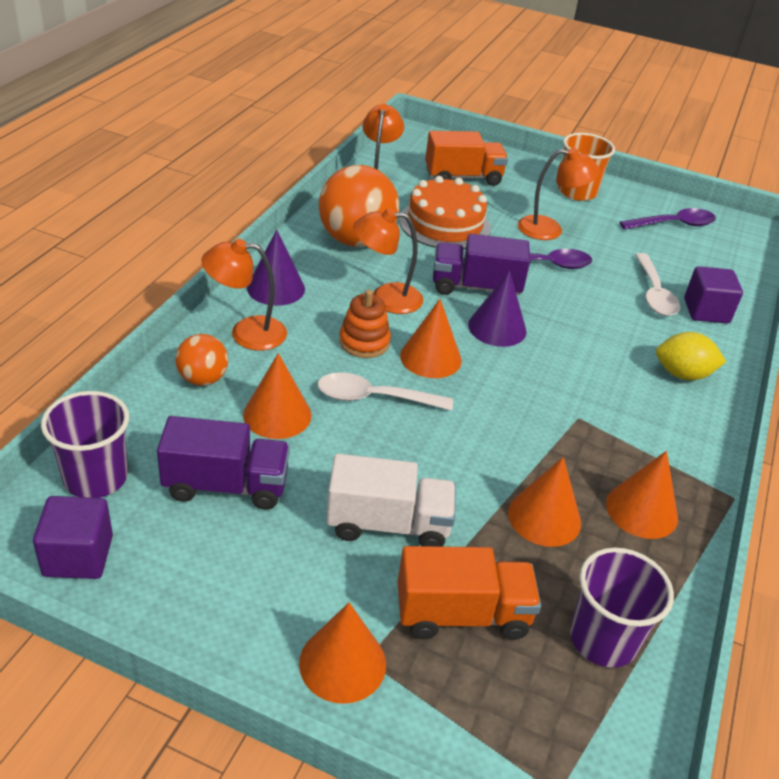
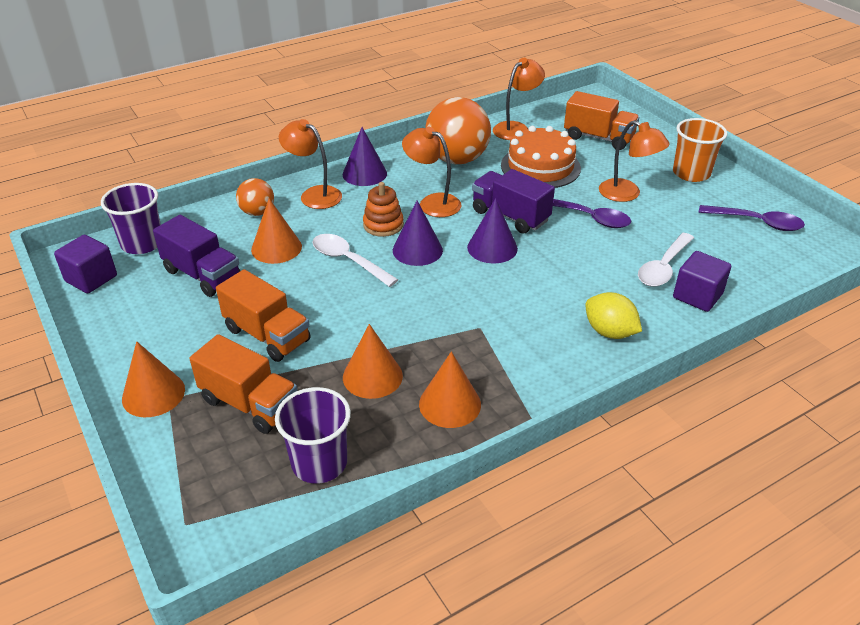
camera: 40 degrees right, 0 degrees up
white truck [326,454,456,547] -> orange truck [216,269,311,362]
orange cone [400,299,462,378] -> purple cone [393,201,443,266]

